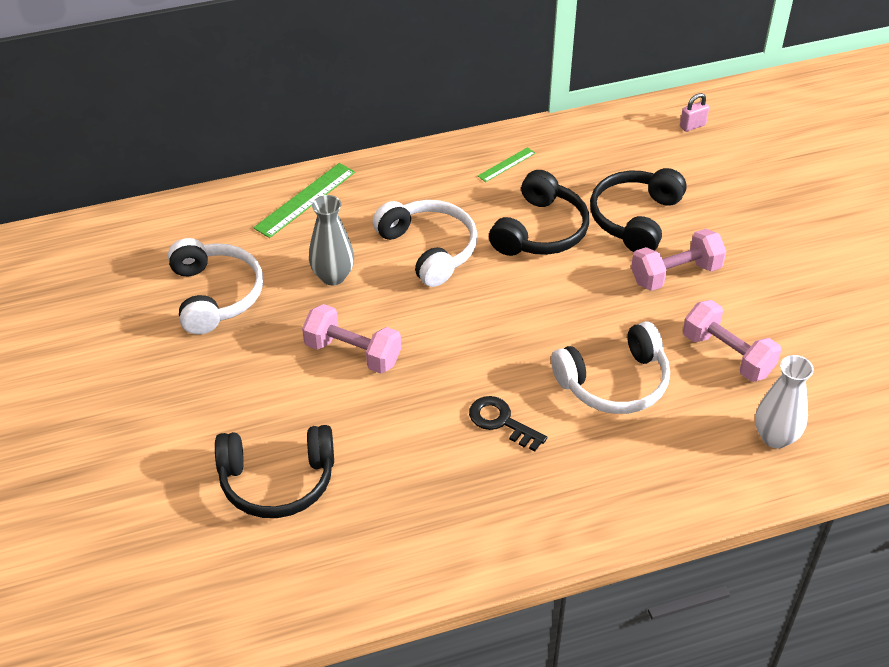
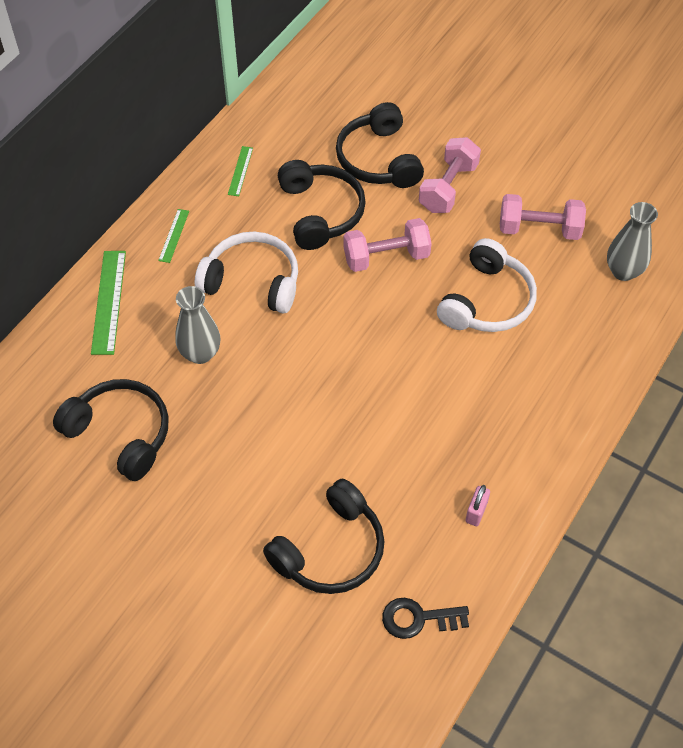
camera: 40 degrees left, 10 degrees up
white headphones [168,238,263,335] -> black headphones [53,379,169,481]
pink dumbbell [302,304,401,374] -> pink dumbbell moved to [343,218,432,272]
black key [469,396,547,451] -> black key moved to [382,598,469,639]
pink padlock [680,93,709,132] -> pink padlock moved to [465,485,490,526]
white vase [755,355,814,449] -> grey vase [607,202,658,281]
none -> green ruler [158,209,189,263]

